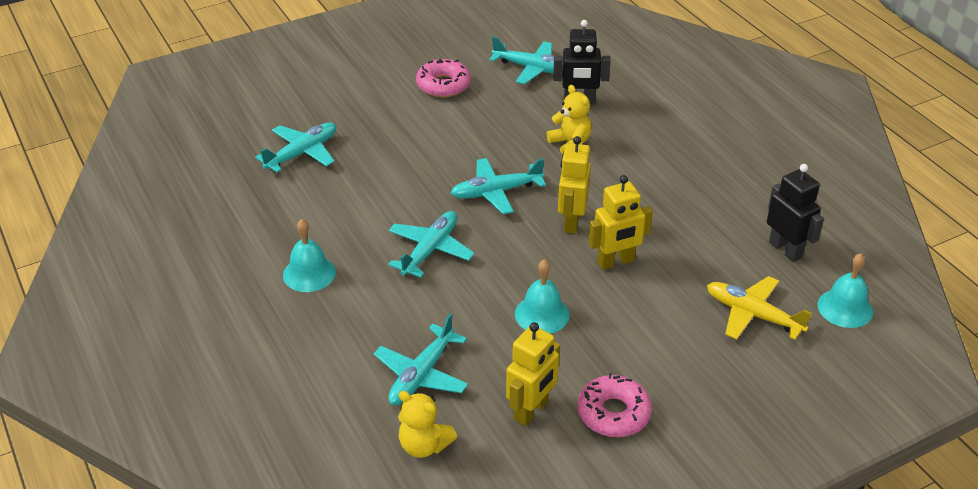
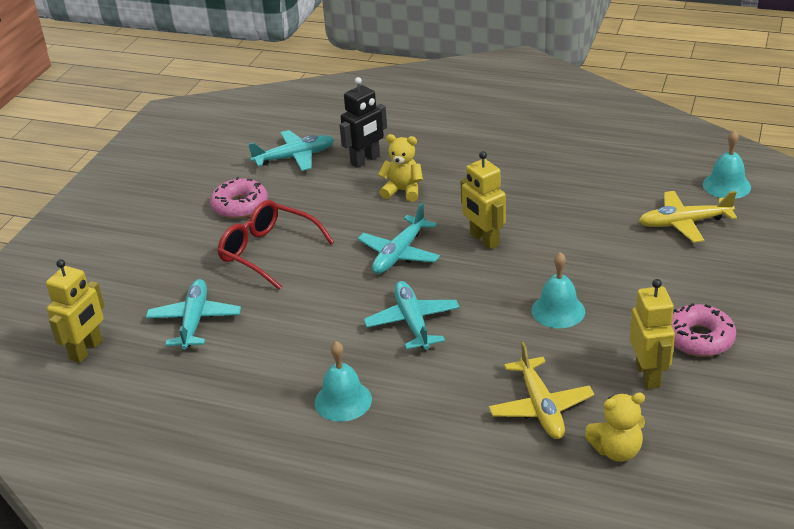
camera: 40 degrees left, 5 degrees down
turquoise plane [374,313,468,405] -> yellow plane [489,342,594,439]
yellow robot [588,175,653,270] -> yellow robot moved to [46,259,105,363]
black robot [767,164,824,262] -> none
none -> red glasses [218,200,334,290]

